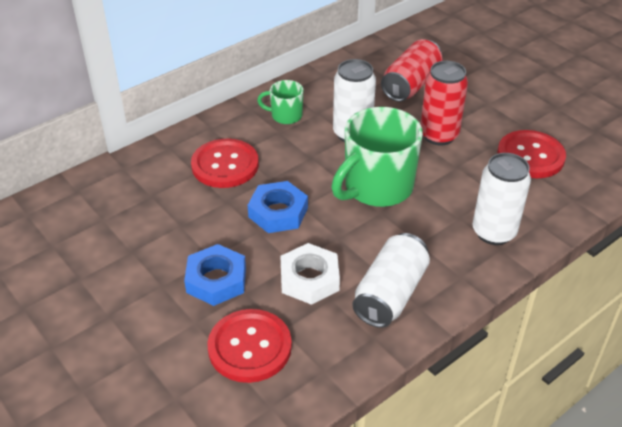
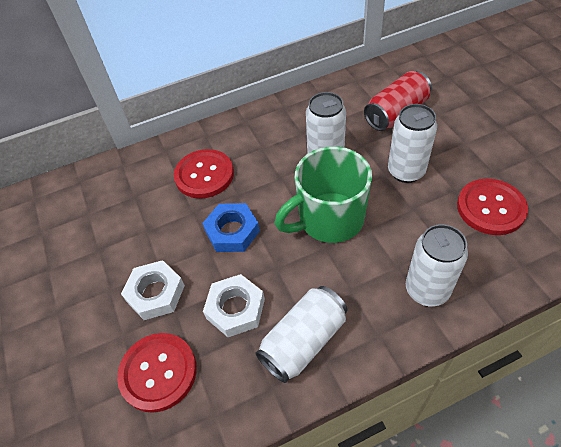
camera: 20 degrees right, 10 degrees up
blue nut [184,244,246,306] -> white nut [121,260,185,320]
green mug [257,80,304,124] -> none
red can [421,61,468,146] -> white can [388,104,437,183]

